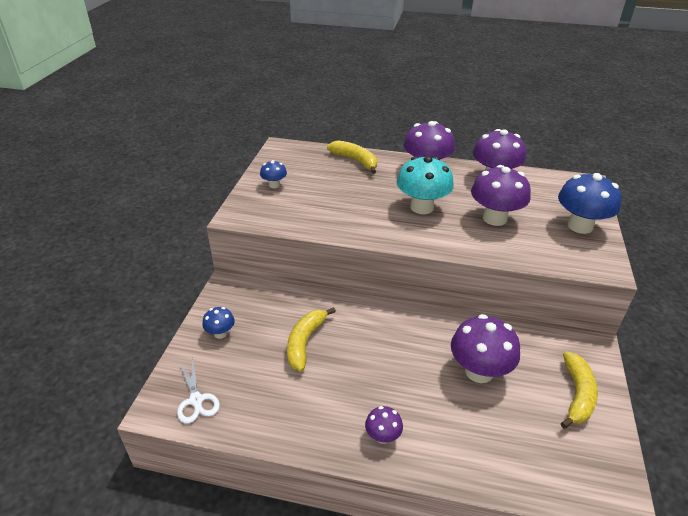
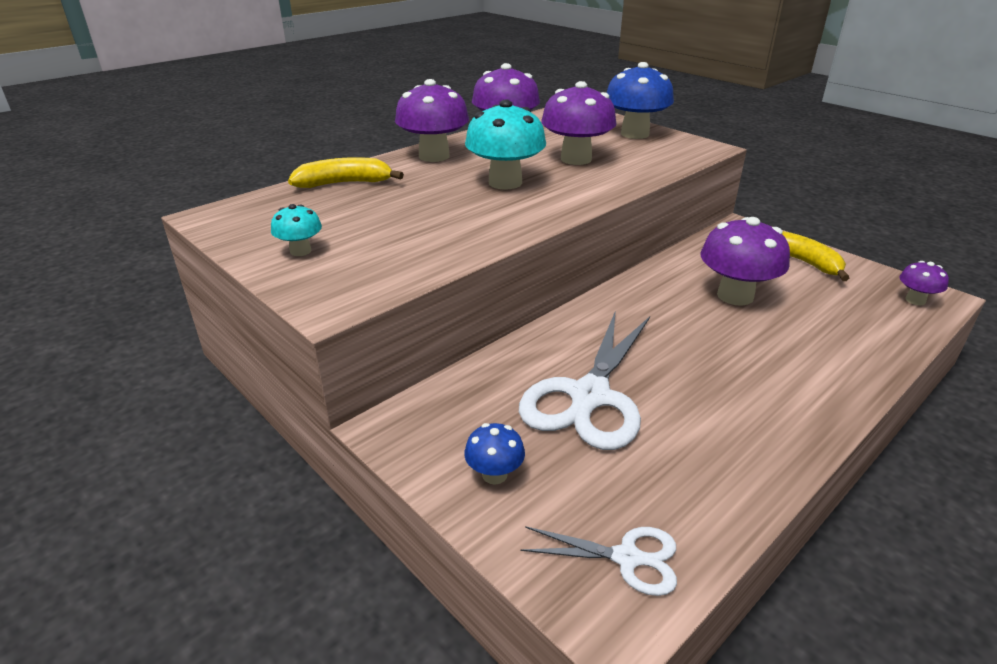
camera: 55 degrees left, 5 degrees down
blue mushroom [260,160,287,188] -> turquoise mushroom [271,204,322,256]
yellow banana [287,307,336,372] -> white scissors [519,310,650,450]
purple mushroom [365,406,403,444] -> purple mushroom moved to [899,261,949,305]

